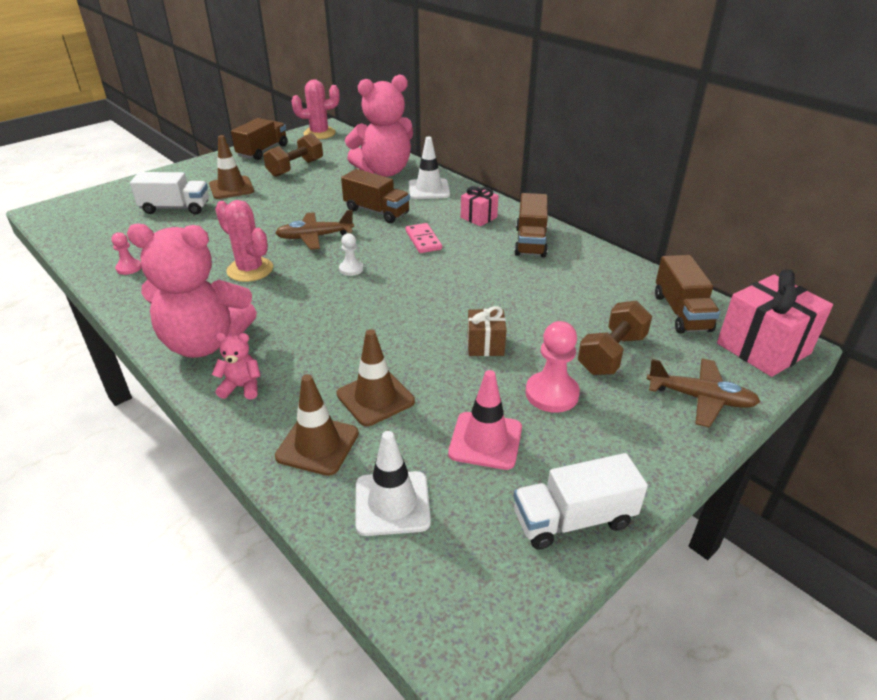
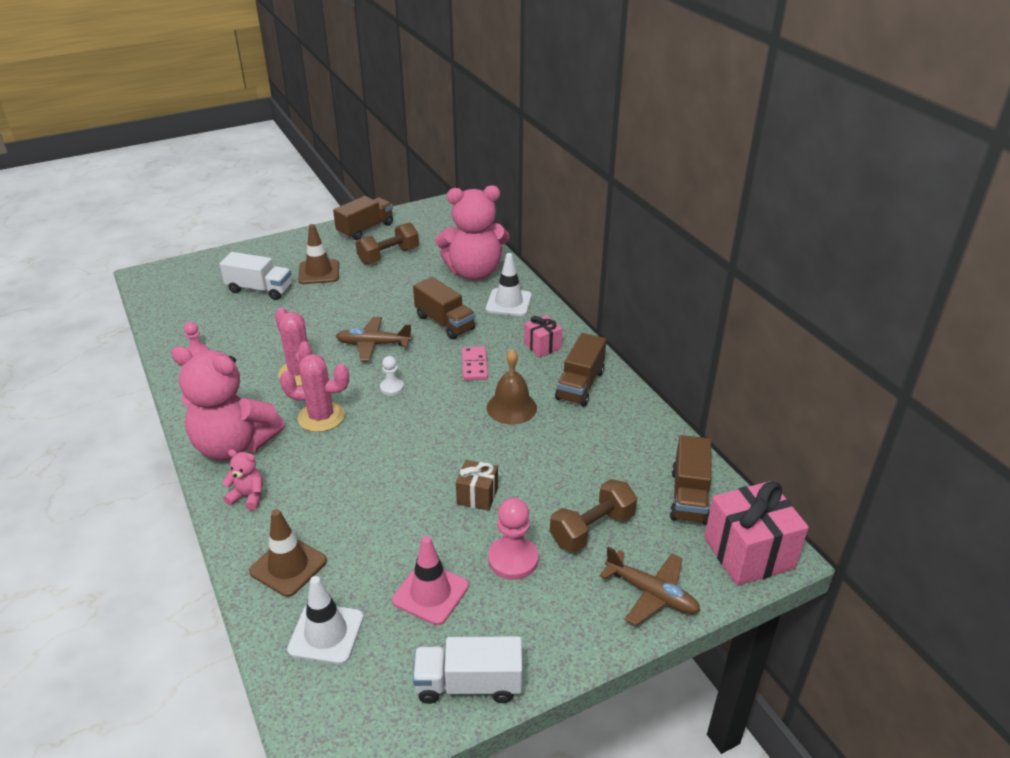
camera: 15 degrees right, 0 degrees up
pink cactus [291,79,340,139] -> pink cactus moved to [280,354,349,432]
brown traffic cone [337,329,415,426] -> none
none -> brown bell [487,349,537,425]

